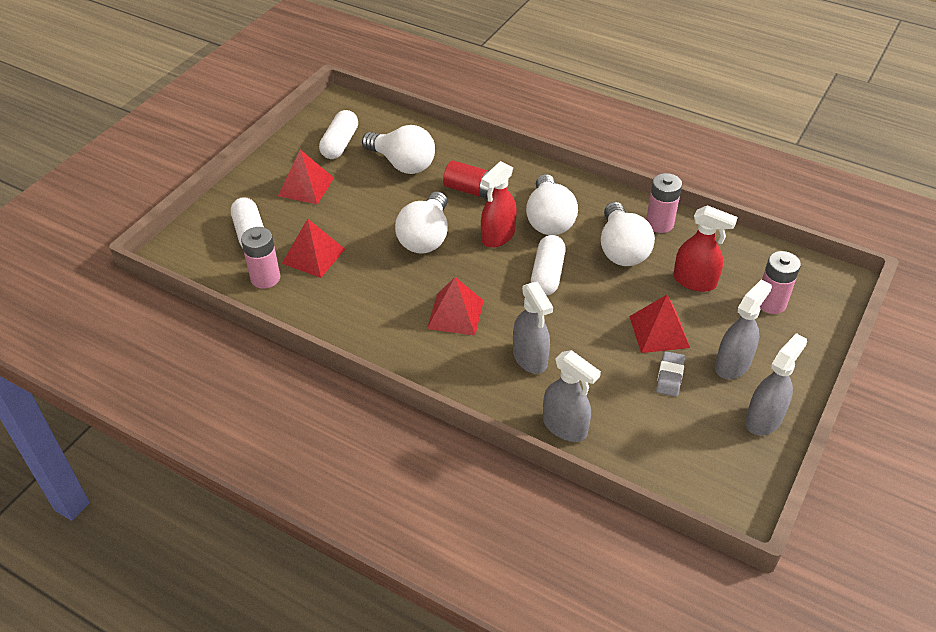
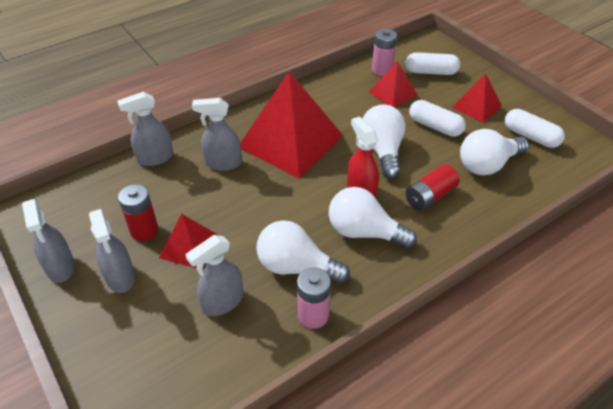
camera: 115 degrees right, 0 degrees up
white light bulb [395,191,448,254] -> white light bulb turned 45 degrees clockwise [362,105,406,179]
red pyramid [427,277,484,336] -> red pyramid [240,71,343,179], size x2.00
white capsule [531,235,566,296] -> white capsule moved to [409,100,466,137]
grey eraser [656,351,685,397] -> red battery [118,184,158,241]
red spray bottle [673,205,738,292] -> grey spray bottle [185,235,243,316]
pink battery [760,251,801,314] -> none

